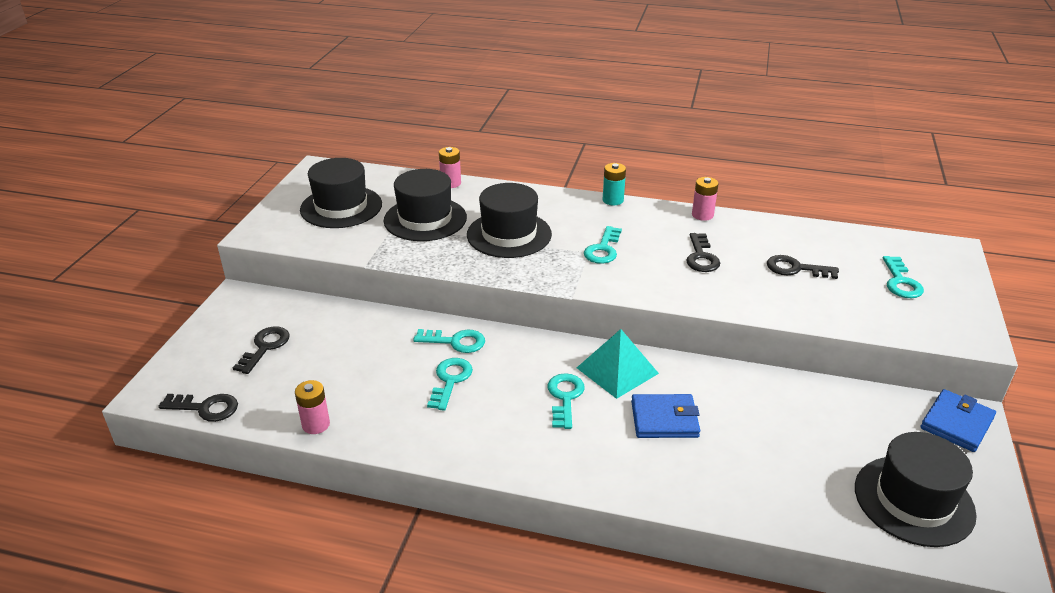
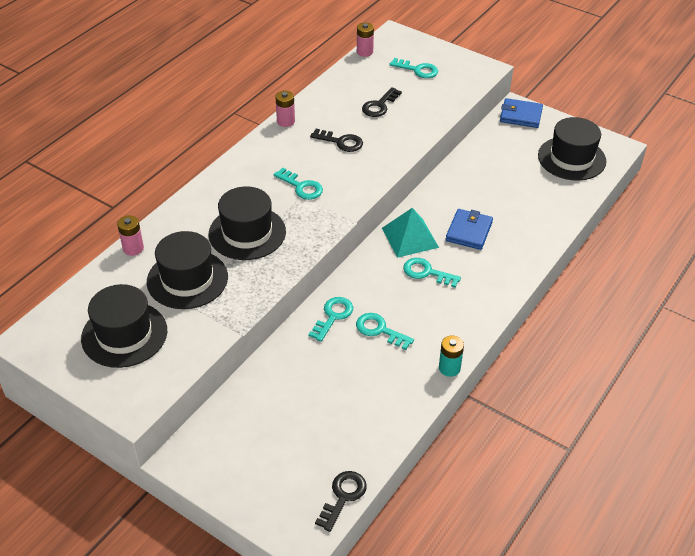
camera: 70 degrees left, 10 degrees up
black key [233,326,290,374] -> none
pink battery [295,380,330,434] -> pink battery moved to [357,23,374,57]
turquoise battery [603,163,626,205] -> turquoise battery moved to [439,335,464,377]
blue wallet [921,389,996,452] -> blue wallet turned 45 degrees counterclockwise [500,98,543,128]

